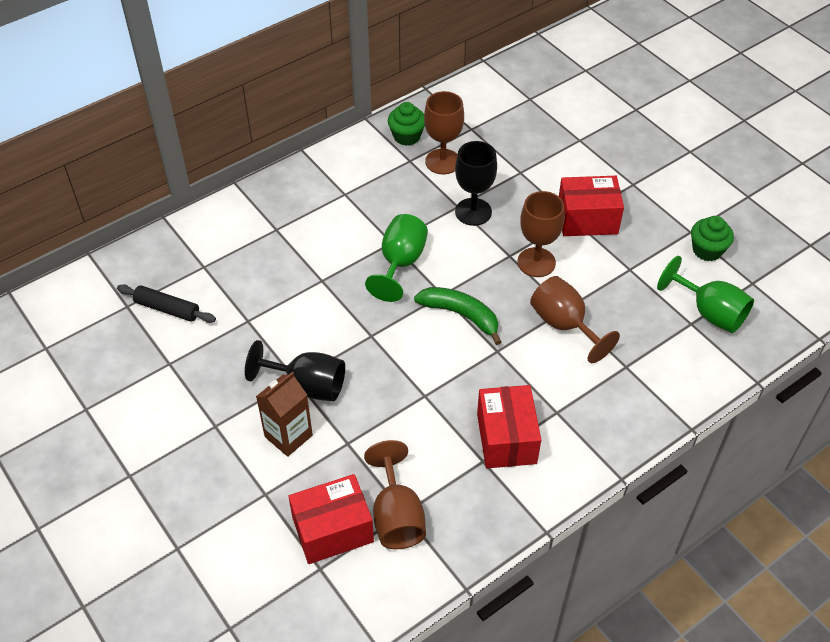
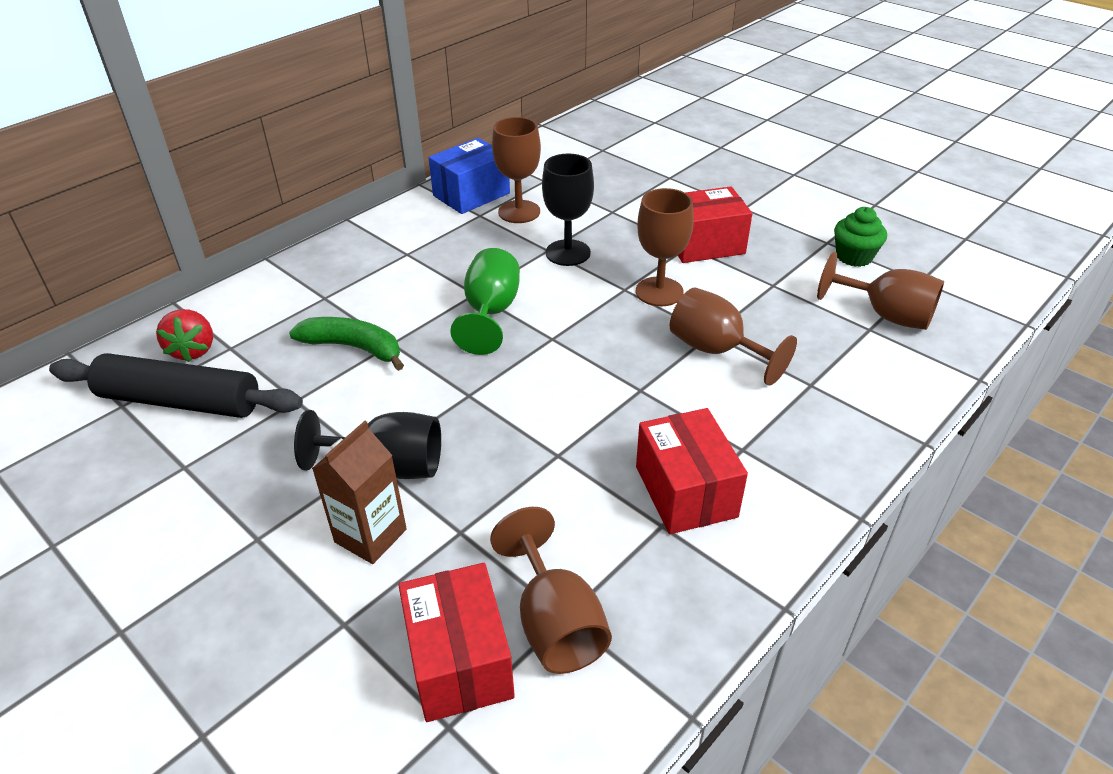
camera: 10 degrees left, 10 degrees down
black rolling pin [117,284,216,323] -> black rolling pin [49,353,303,418], size x1.74
red box [288,474,374,564] -> red box turned 75 degrees counterclockwise [398,563,515,722]
green cupcake [388,102,425,146] -> blue box [429,138,510,214]
green banana [414,287,501,345] -> green banana moved to [289,317,404,371]
green goblet [657,256,754,333] -> brown goblet [817,252,944,330]
none -> red strawberry [156,309,213,362]

